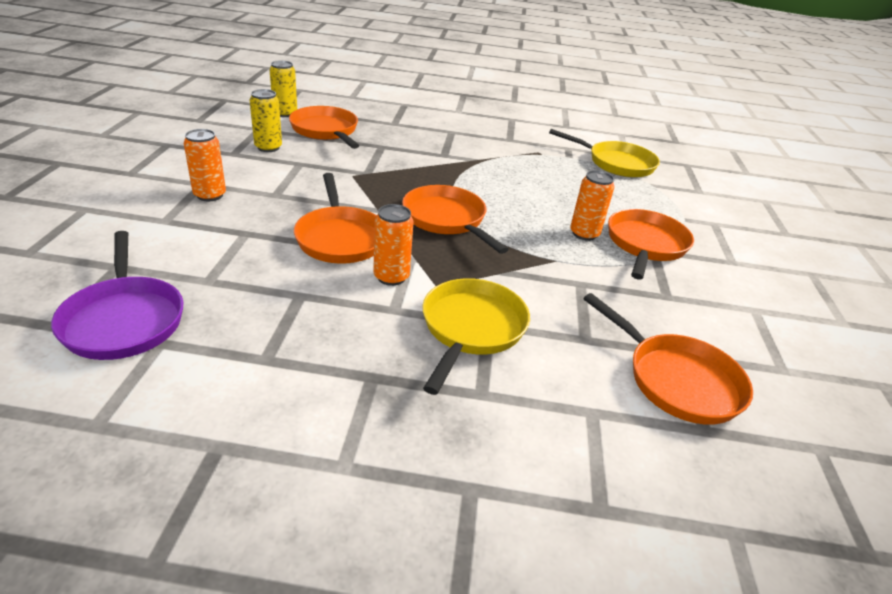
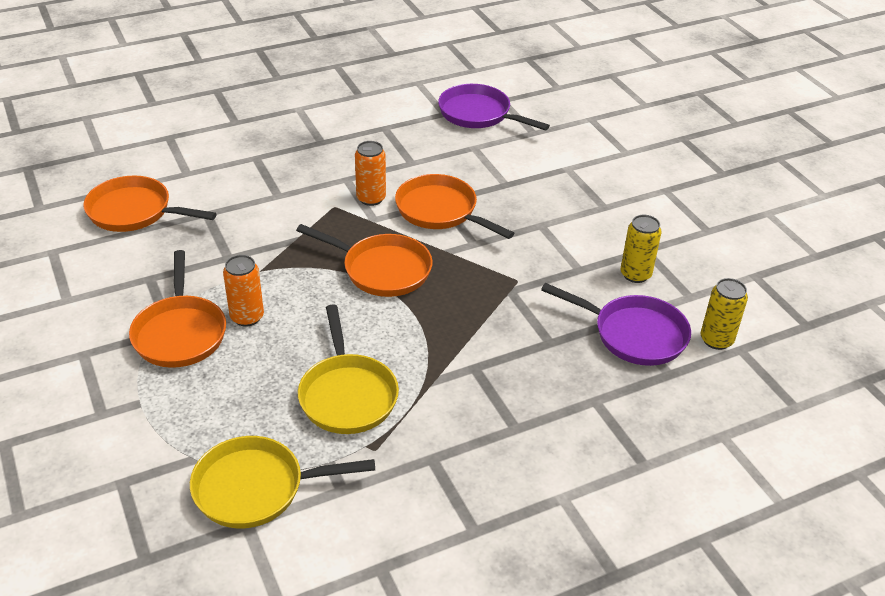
camera: 150 degrees right, 5 degrees up
orange can [184,129,226,201] -> none
orange pan [289,106,360,149] -> purple pan [541,283,691,366]
yellow pan [422,278,530,395] -> yellow pan moved to [298,304,399,434]

